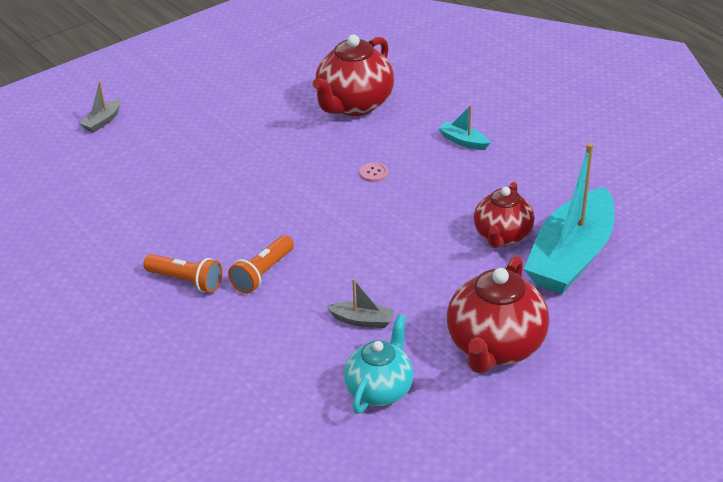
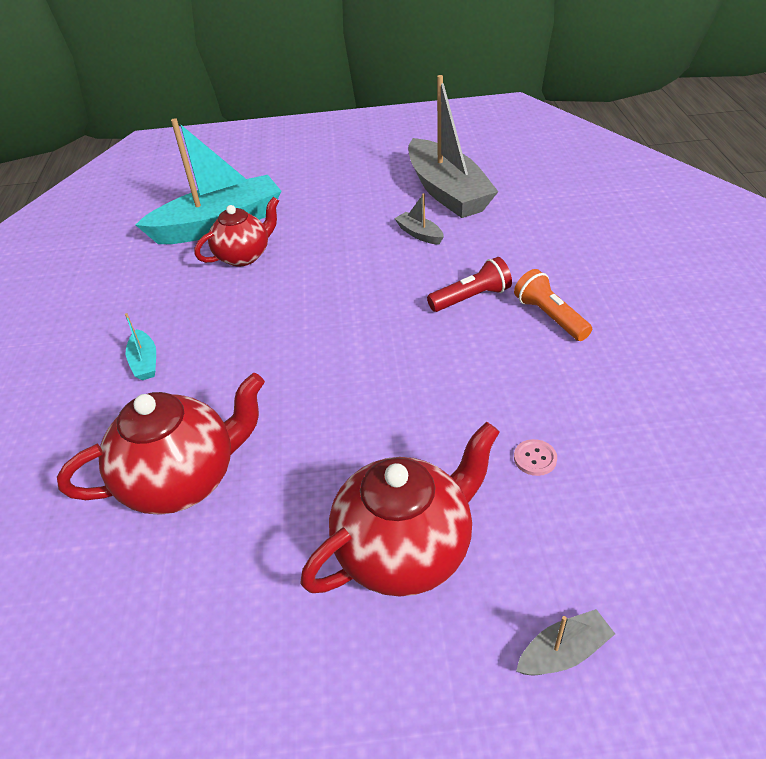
camera: 145 degrees left, 5 degrees up
orange flashlight [228,235,294,294] -> red flashlight [427,257,512,312]
turquoise teapot [344,315,414,414] -> grey boat [408,75,498,218]
pink button [359,162,388,182] -> pink button moved to [514,439,557,476]
red teapot [447,255,549,374] -> red teapot moved to [300,422,500,596]

